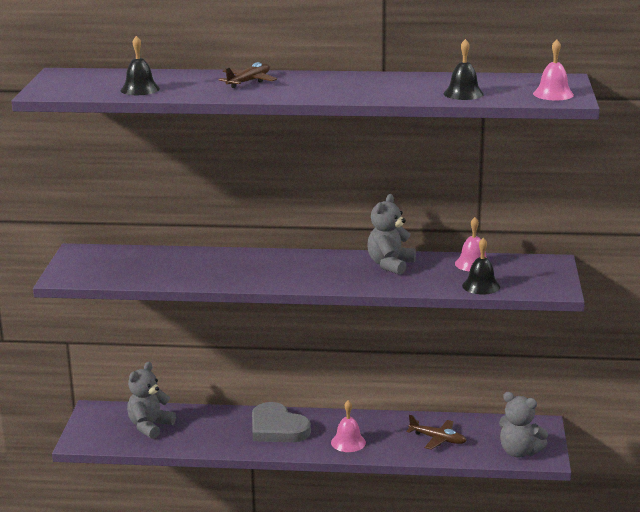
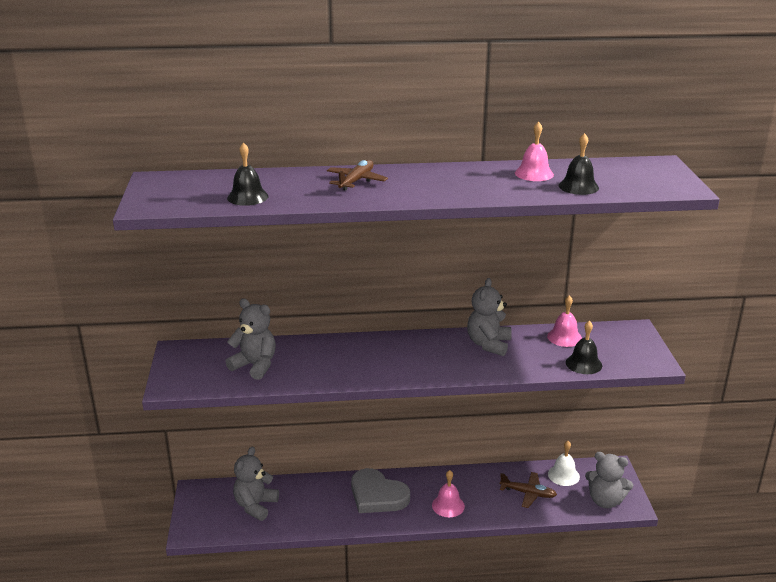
camera: 10 degrees left, 5 degrees up
pink bell [533,39,574,100] -> pink bell moved to [515,122,554,181]
none -> grey teddy bear [225,298,276,380]
none -> white bell [548,441,580,486]

